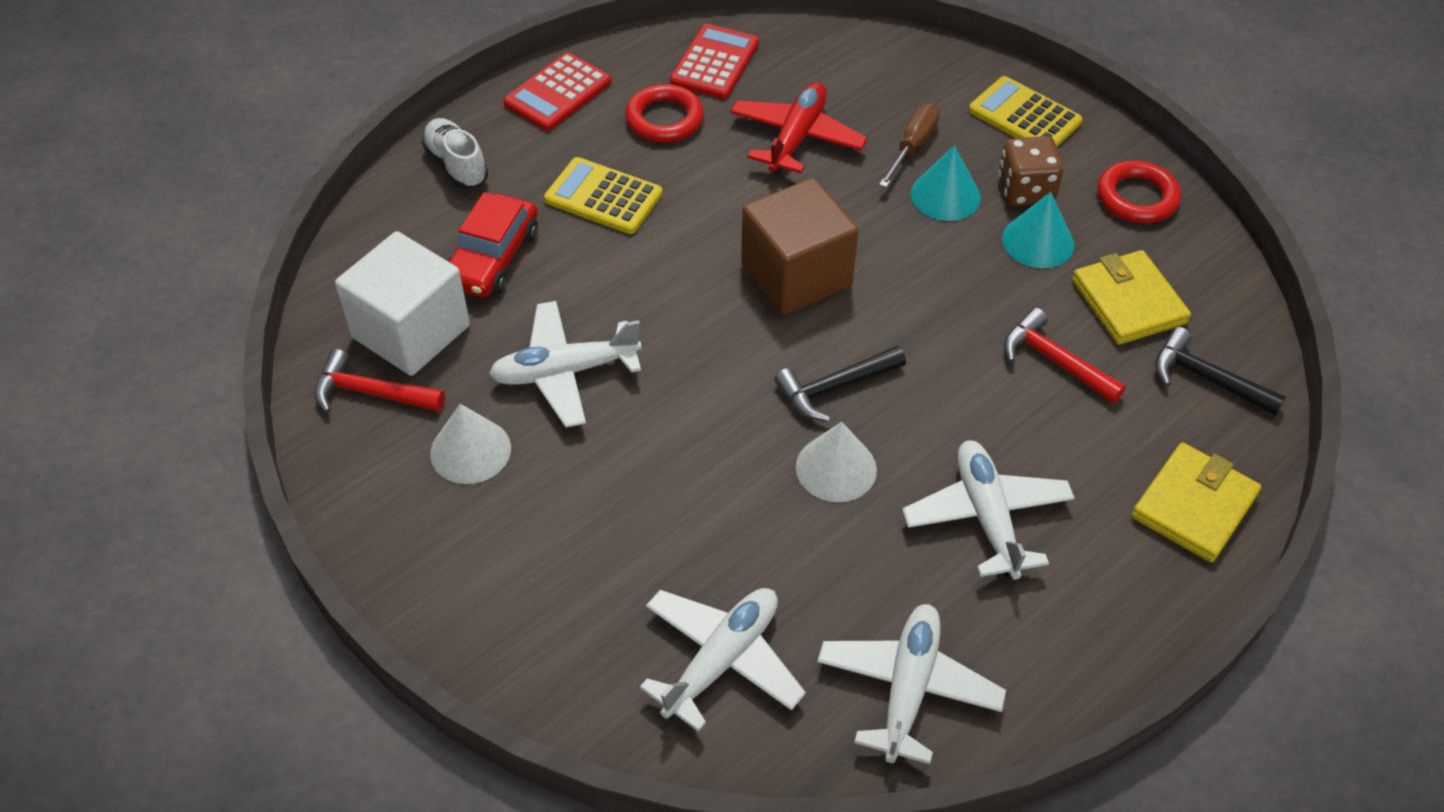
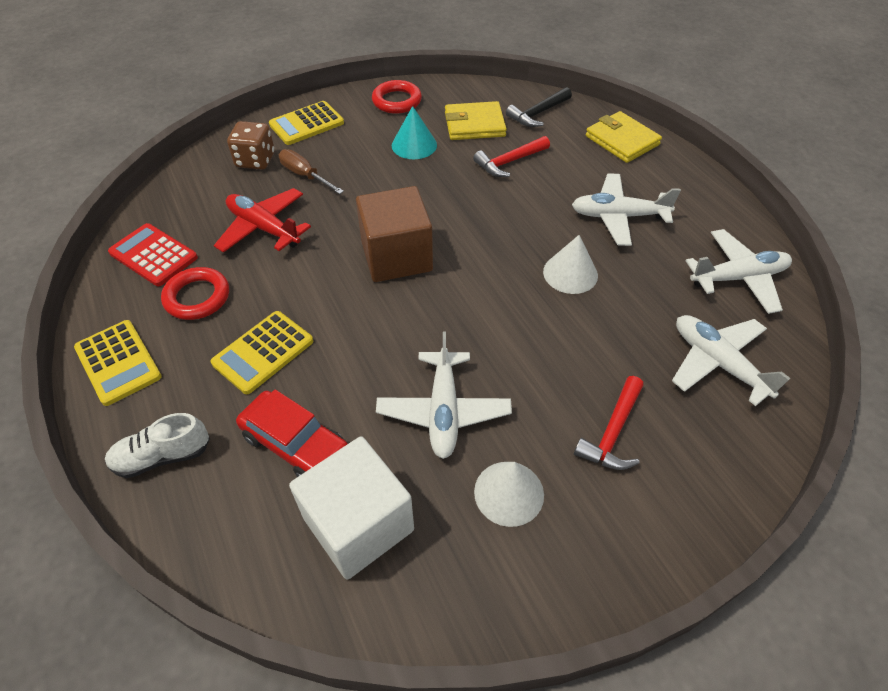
camera: 75 degrees left, 0 degrees up
red hammer [314,349,445,413] -> red hammer moved to [574,376,644,470]
red calculator [503,52,611,131] -> yellow calculator [74,320,162,406]
black hammer [774,346,906,422] -> none
white plane [817,604,1006,764] -> white plane turned 135 degrees clockwise [686,229,792,314]
turquoise cone [911,146,981,221] -> none
brown dice [998,136,1064,206] -> brown dice moved to [227,121,275,170]

